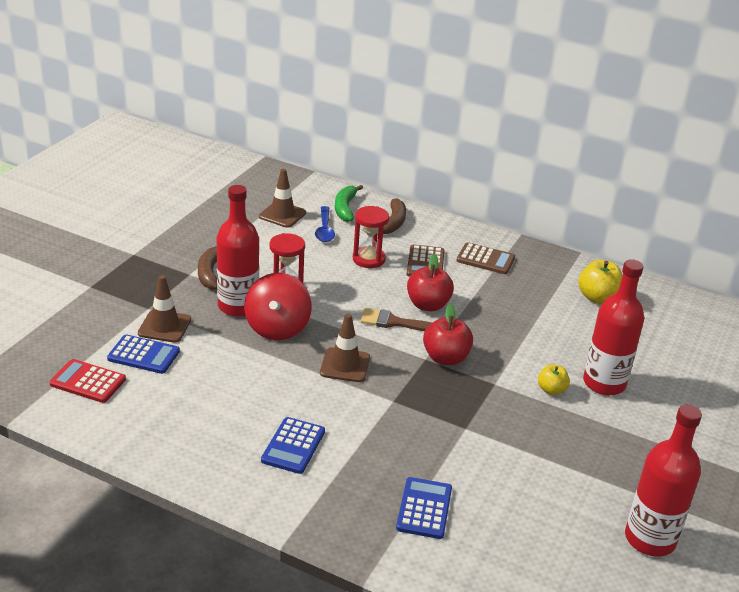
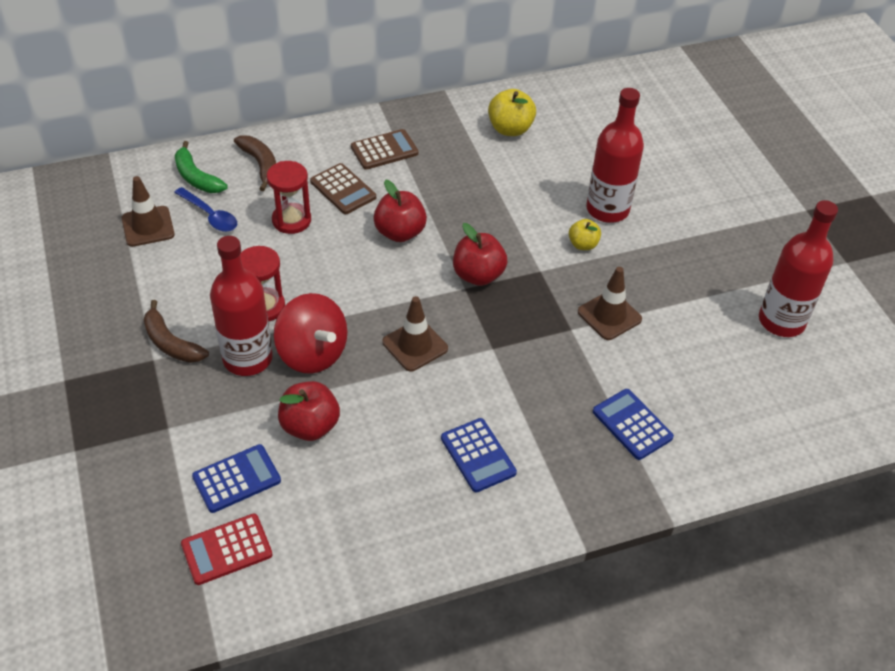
camera: 45 degrees left, 15 degrees up
brown traffic cone [138,275,191,342] -> brown traffic cone moved to [578,267,642,340]
brown brush [360,308,432,331] -> none
none -> red apple [278,381,340,441]

